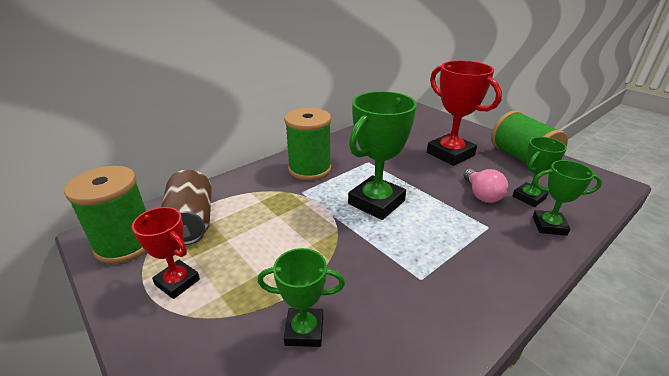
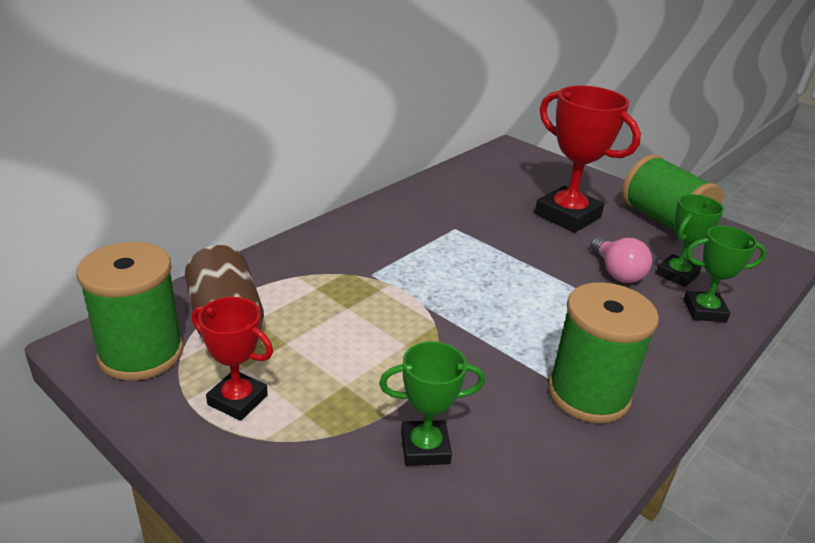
camera: 10 degrees left, 0 degrees up
green spool [284,108,331,180] -> green spool moved to [548,282,659,423]
green trophy [348,91,417,220] -> none

